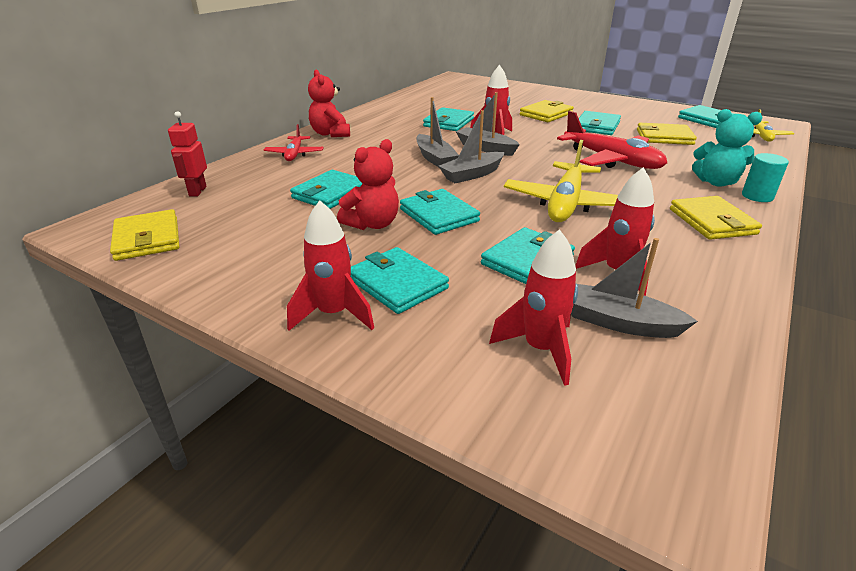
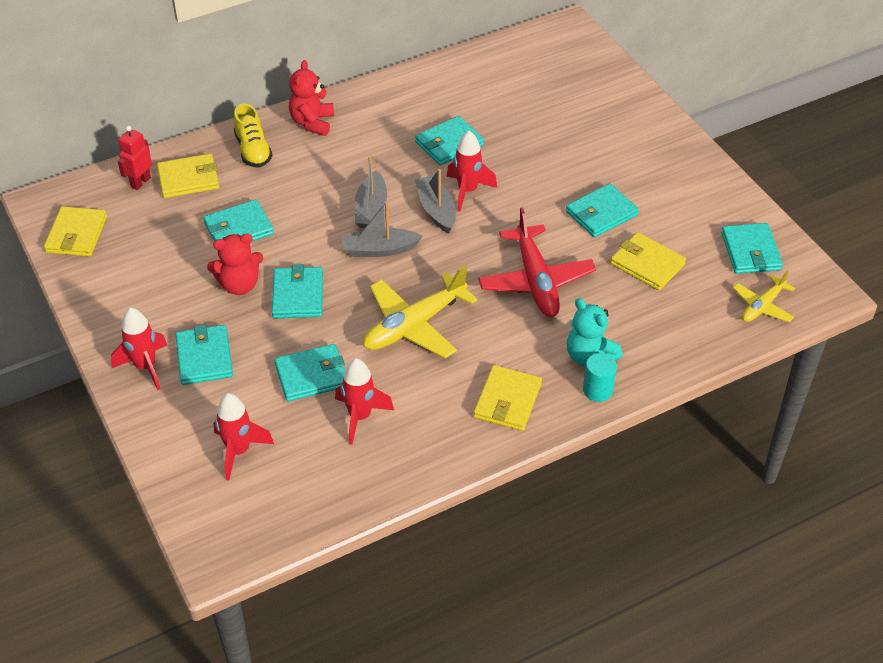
camera: 30 degrees right, 15 degrees up
red plane [264,124,324,161] -> yellow shoe [234,104,272,168]
yellow wallet [520,100,574,122] -> yellow wallet moved to [157,154,219,198]
grey boat [571,238,698,338] -> none

